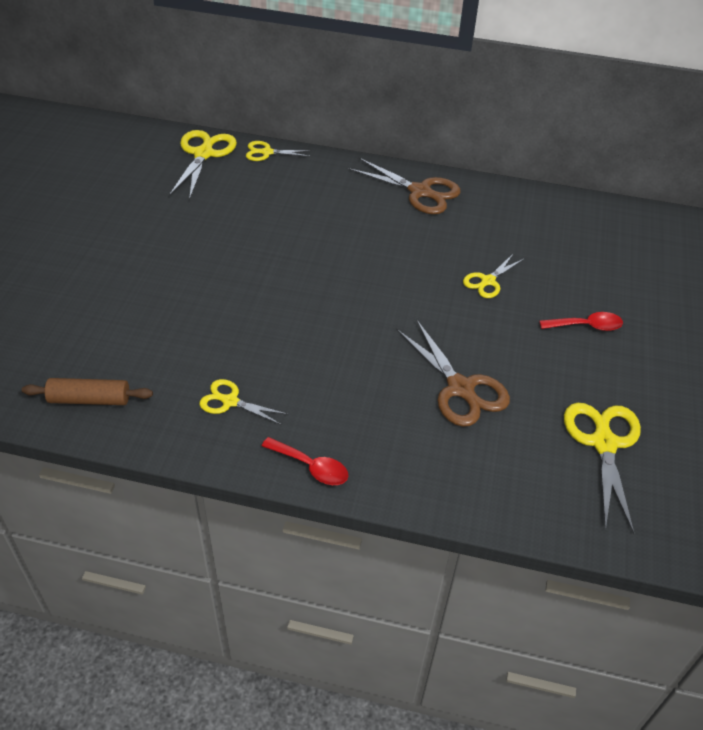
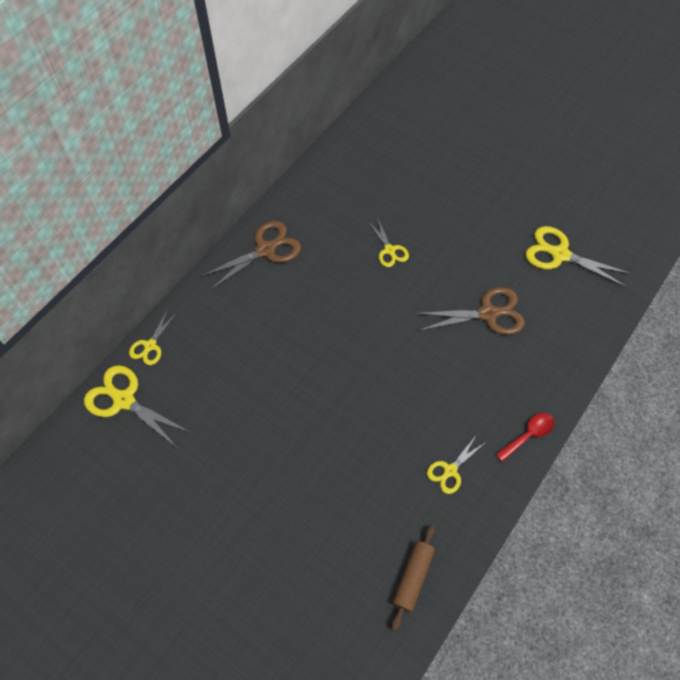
camera: 65 degrees left, 15 degrees up
red spoon [539,312,623,331] -> none

